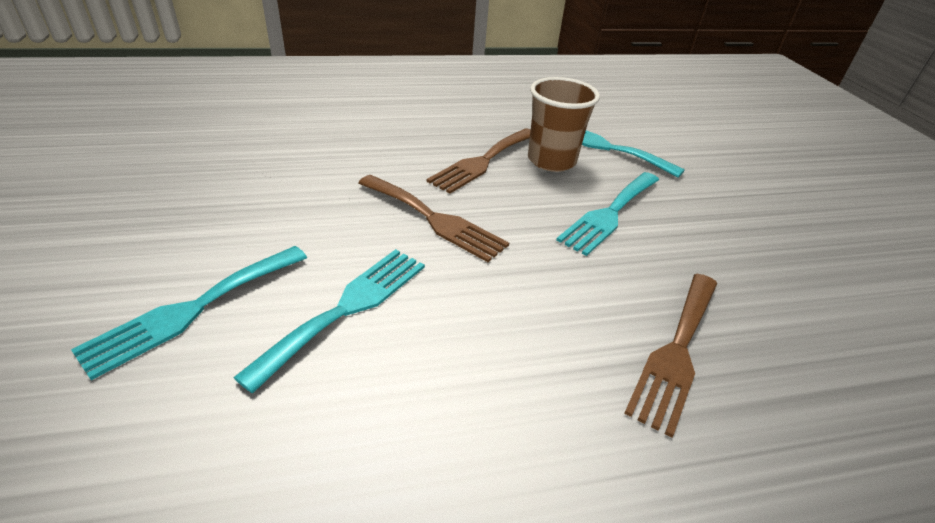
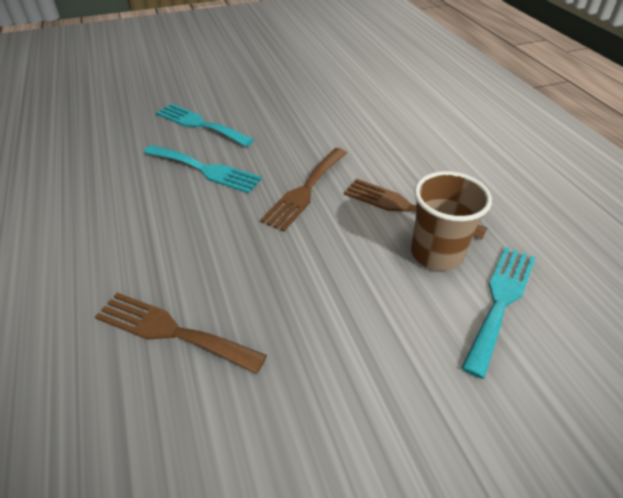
camera: 85 degrees right, 5 degrees up
turquoise fork [556,172,659,256] -> none

